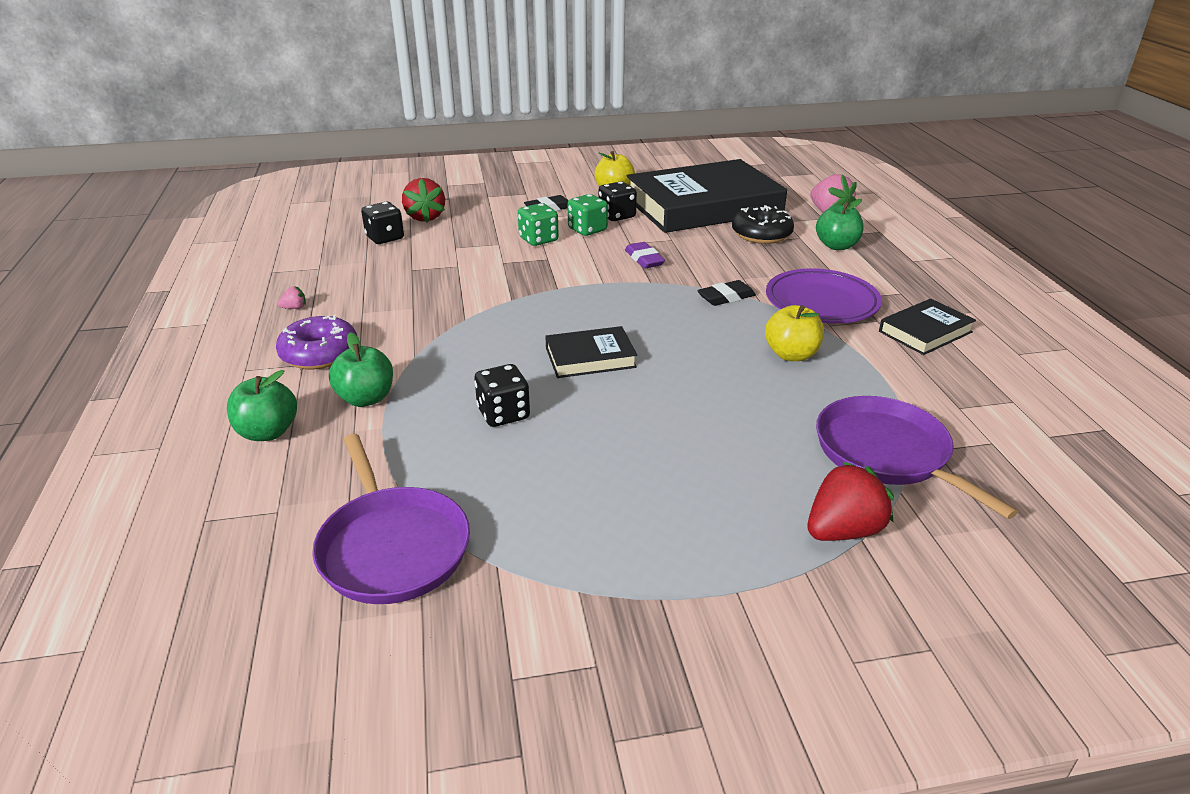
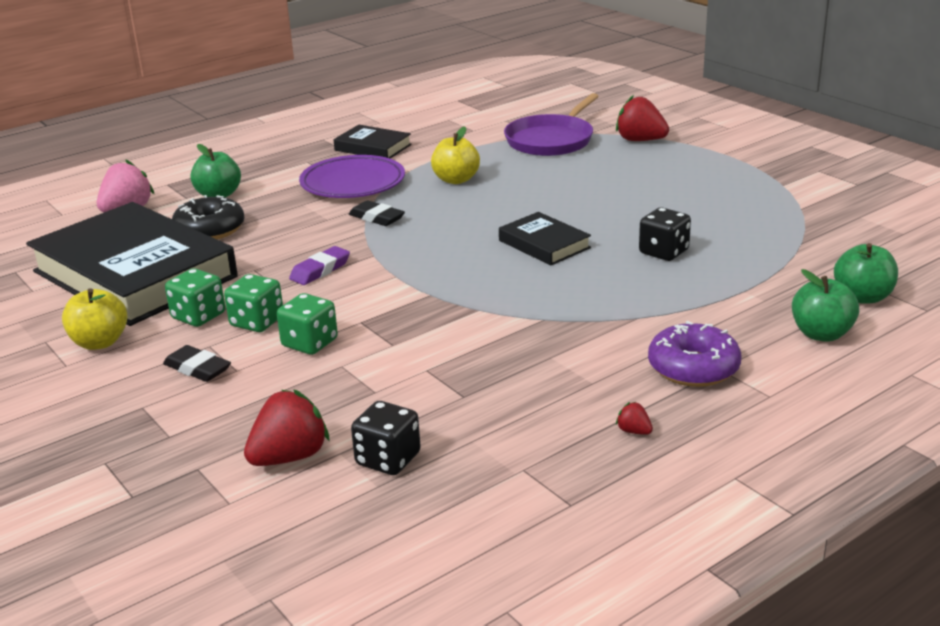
camera: 115 degrees left, 5 degrees down
pink strawberry [277,287,306,309] -> red strawberry [616,402,653,435]
purple pan [312,434,470,604] -> none
green apple [329,332,393,407] -> green apple moved to [834,243,898,304]
black dice [598,181,637,221] -> green dice [165,268,225,327]

